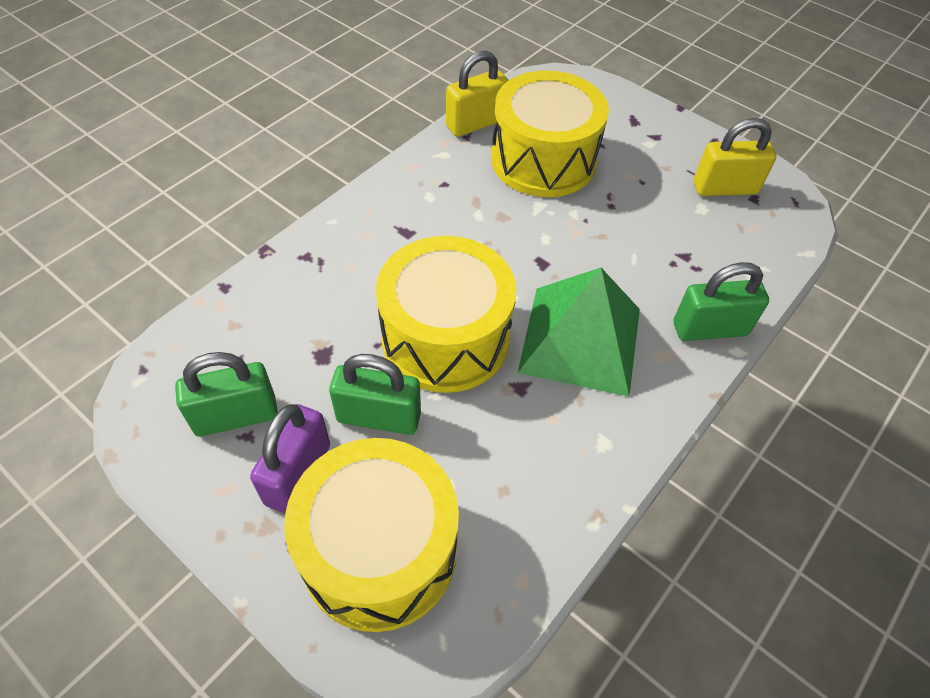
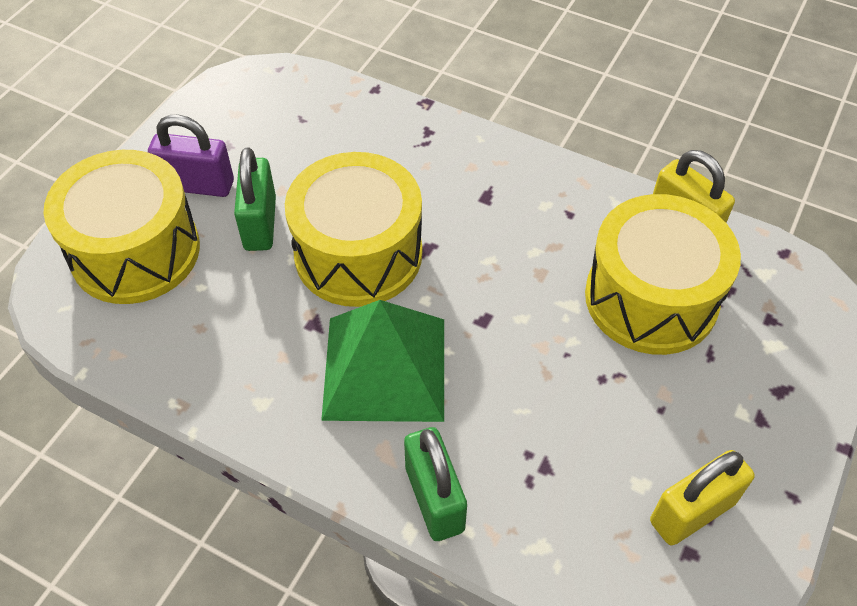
camera: 80 degrees right, 0 degrees up
green padlock [175,352,278,437] -> none
yellow padlock [694,118,777,196] -> yellow padlock turned 75 degrees clockwise [650,450,755,545]

